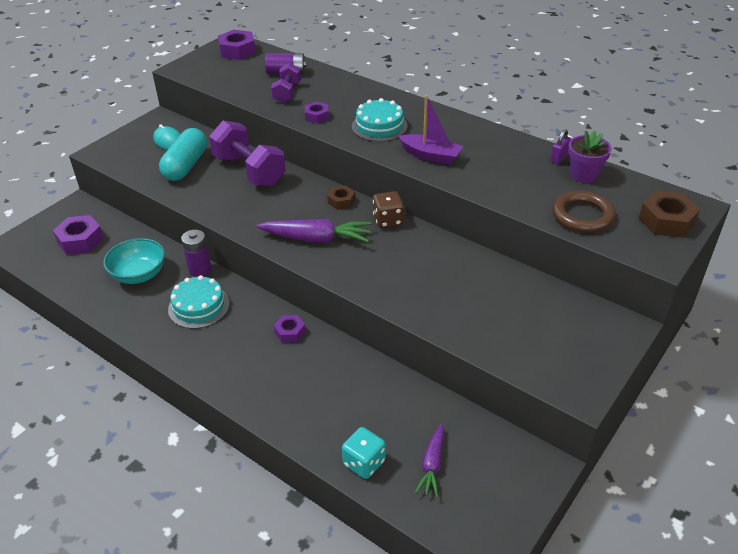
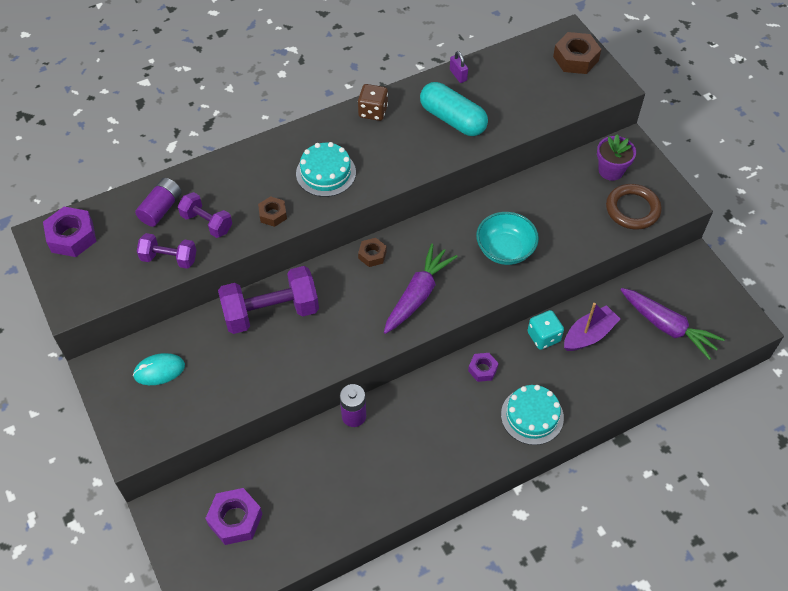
camera: 65 degrees left, 15 degrees up
turquoise bowl [103,238,165,284] -> turquoise bowl moved to [476,212,539,265]
turquoise capsule [159,128,207,181] -> turquoise capsule moved to [420,82,488,136]
turquoise cake [168,275,230,329] -> turquoise cake moved to [501,385,564,445]
purple nut [305,102,329,124] -> brown nut [258,196,287,227]
turquoise dice [342,427,386,479] -> turquoise dice moved to [527,310,564,350]
brown dice [373,191,404,228] -> brown dice moved to [358,84,388,121]
purple boat [399,95,464,165] -> purple boat moved to [564,303,620,351]
purple carrot [415,424,444,498] -> purple carrot [621,288,725,360], size x1.63
brown ring [552,191,616,233] -> brown ring moved to [606,184,662,230]
purple flower pot [568,130,612,183] -> purple flower pot moved to [597,135,636,181]
none -> purple dumbbell [137,233,196,269]

